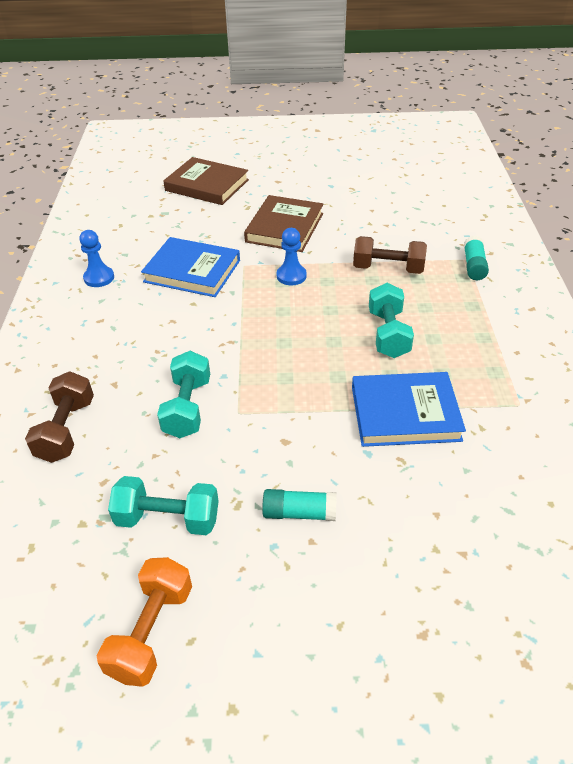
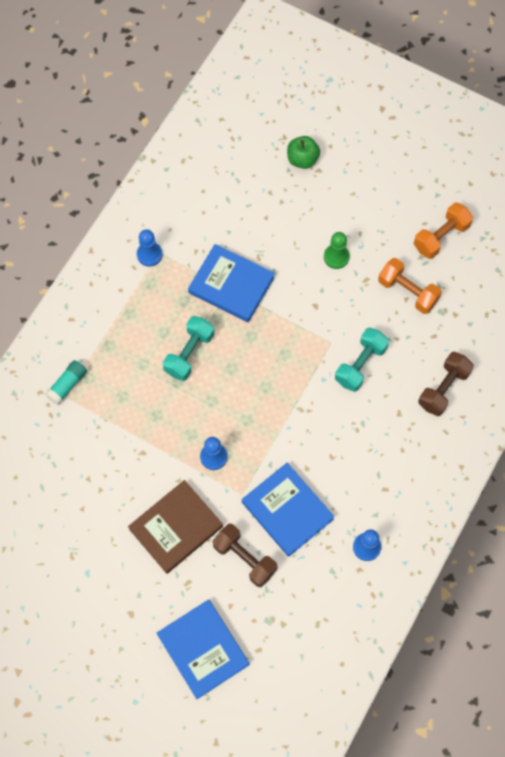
camera: 150 degrees left, 25 degrees up
turquoise dumbbell [108,476,219,535] -> orange dumbbell [378,258,442,314]
brown book [163,157,249,205] -> blue book [157,599,249,699]
turquoise glue stick [262,489,336,521] -> green pawn [324,232,350,269]
brown dumbbell [353,236,427,274] -> brown dumbbell moved to [212,524,278,587]
none -> blue pawn [137,229,163,267]
none -> green apple [287,136,320,169]

